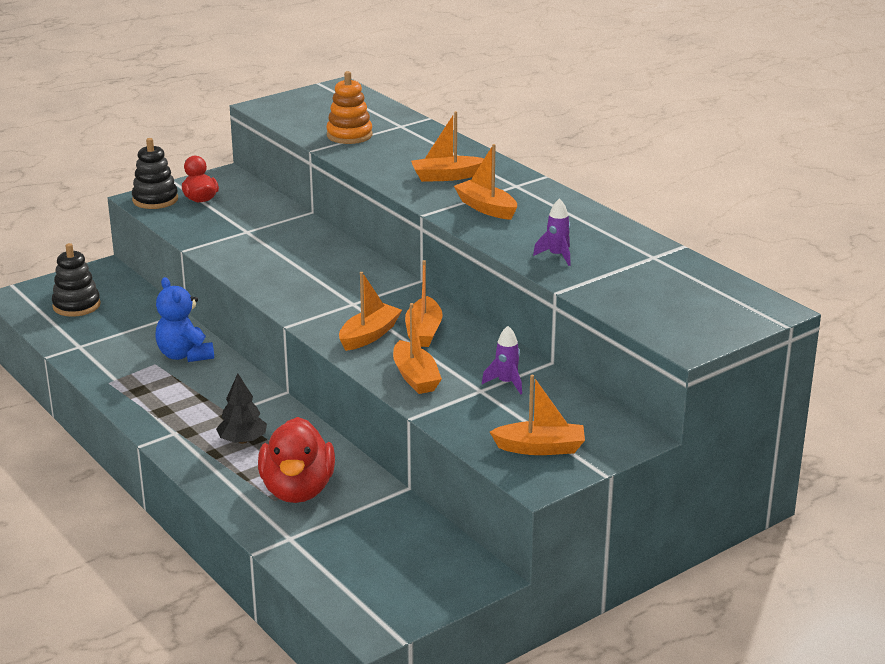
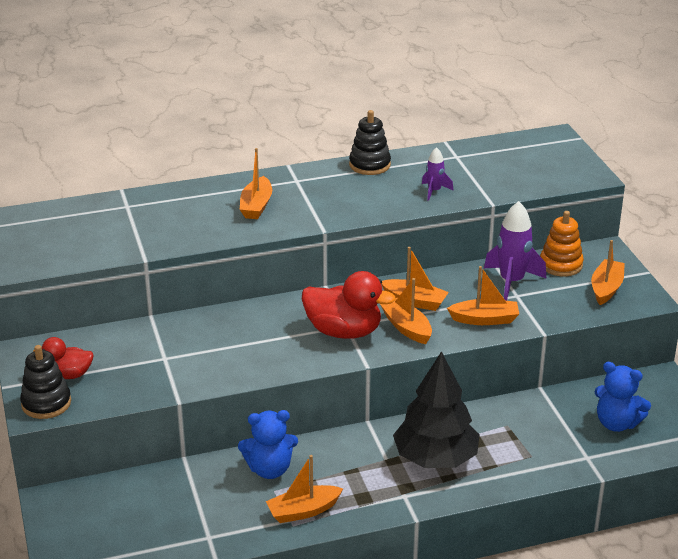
camera: 70 degrees left, 5 degrees up
black stacking toy [52,243,101,317] -> black stacking toy moved to [349,110,391,175]
black tree [216,374,267,444] -> black tree [393,351,480,468], size x1.93
red duck [258,417,335,503] -> red duck moved to [302,271,396,339]
orange stacking toy [326,71,372,144] -> orange stacking toy moved to [540,211,584,277]
orange boat [454,144,517,220] -> orange boat moved to [266,455,343,523]
purple rocket [482,326,522,395] -> purple rocket [484,201,546,301], size x1.85
none -> blue teddy bear [595,362,651,432]

